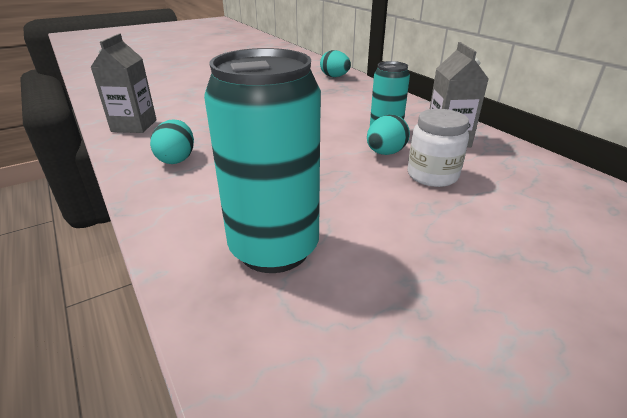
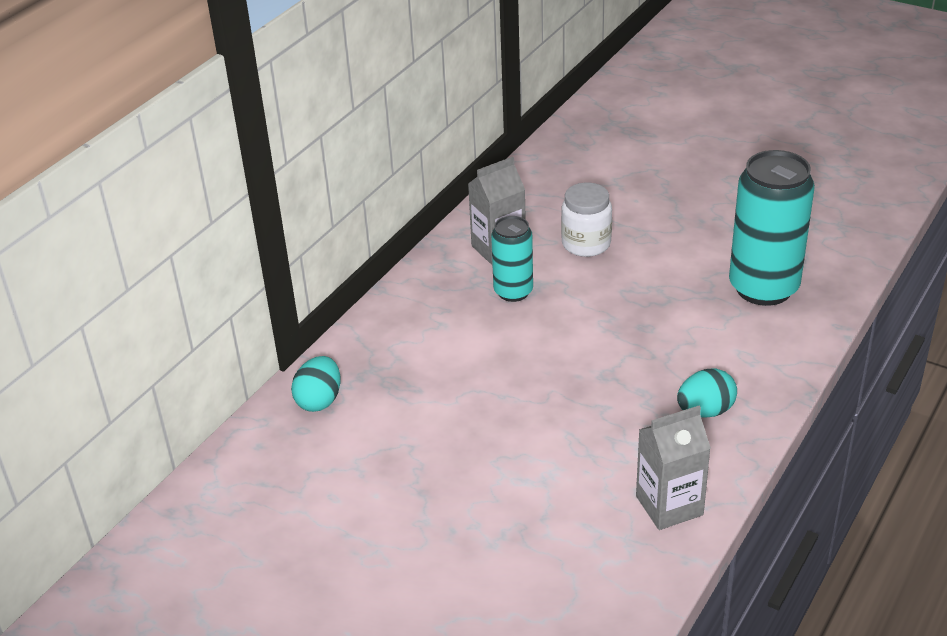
camera: 115 degrees left, 5 degrees up
turquoise egg [367,115,410,155] -> none

